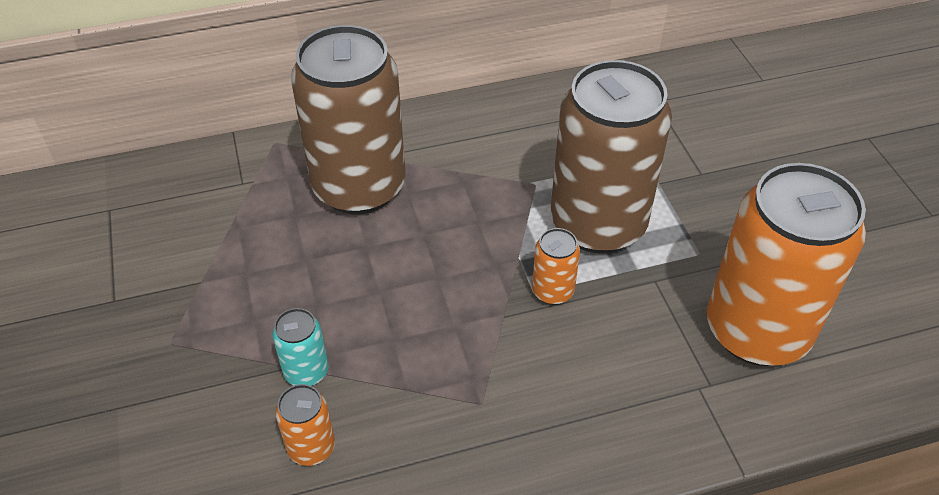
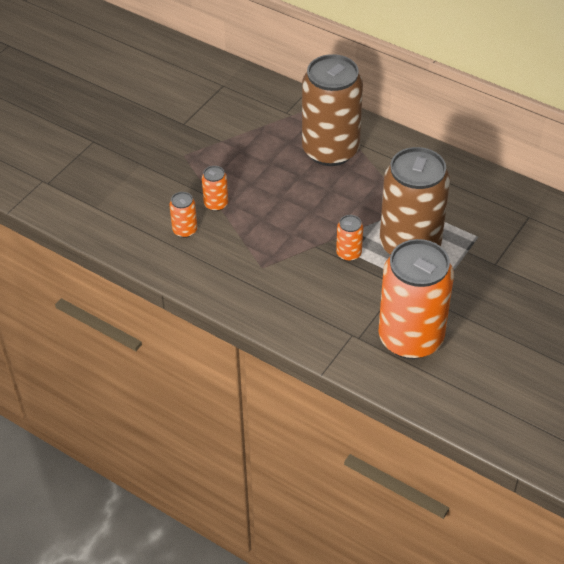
camera: 50 degrees right, 0 degrees up
turquoise can [272,308,328,386] -> orange can [202,166,228,211]

